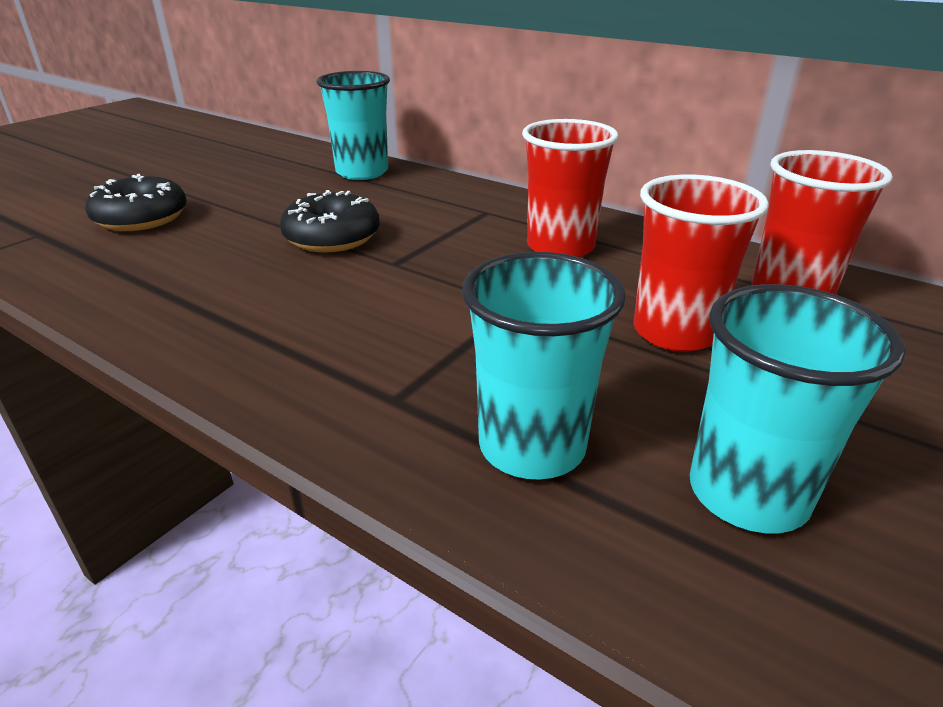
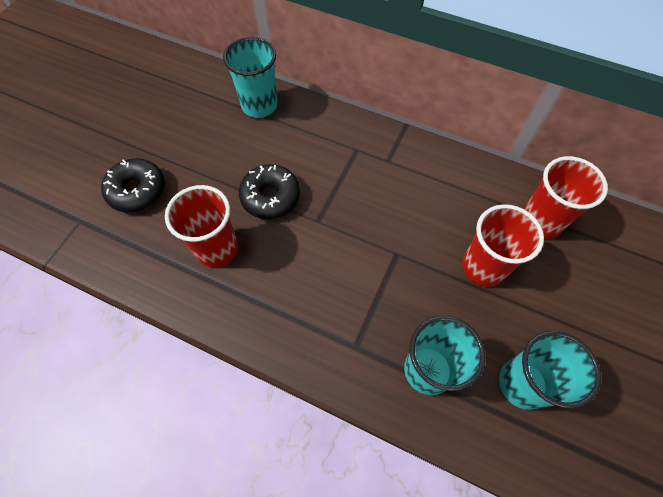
camera: 10 degrees left, 30 degrees up
red cup [522,119,619,257] -> red cup moved to [165,185,238,268]

